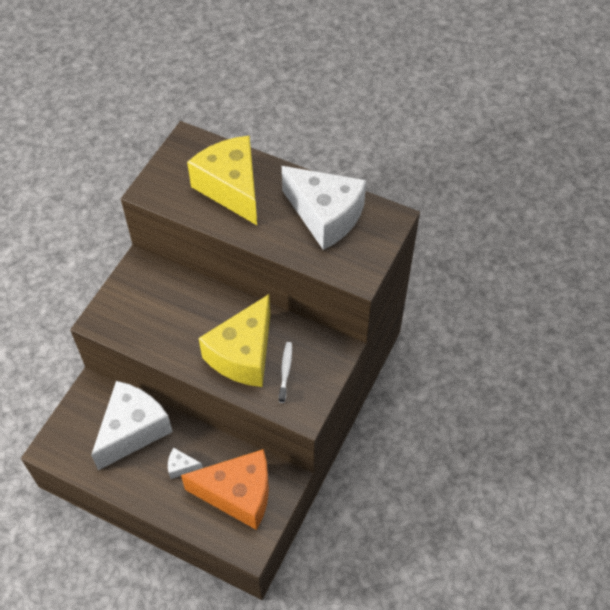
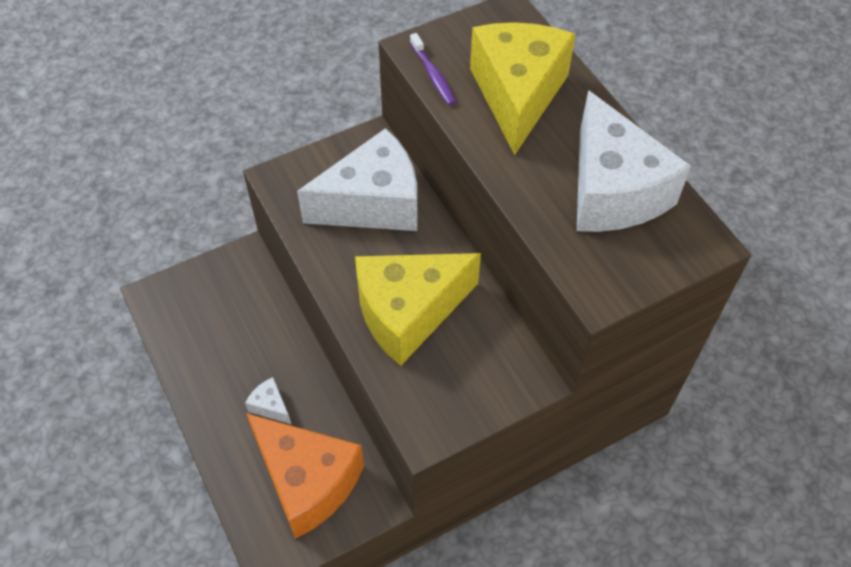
camera: 35 degrees right, 0 degrees up
white cheese [91,381,173,470] -> white cheese moved to [297,128,417,231]
white toothbrush [279,342,292,403] -> none
none -> purple toothbrush [410,33,456,105]

